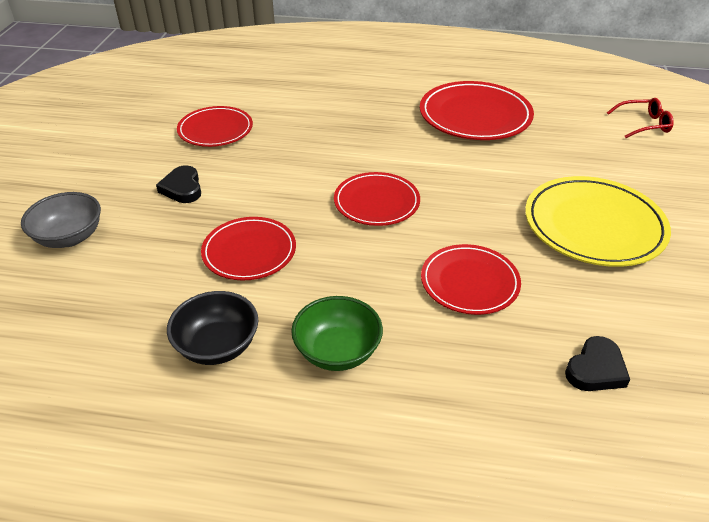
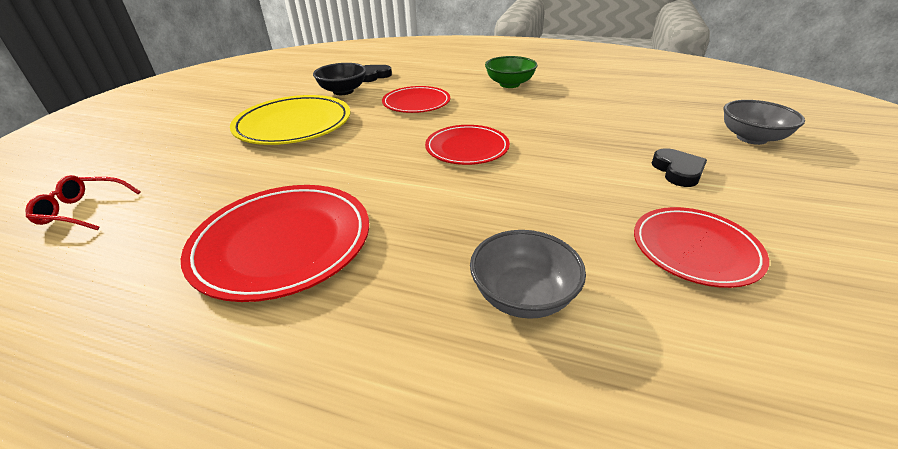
camera: 170 degrees left, 5 degrees down
black bowl [167,291,259,365] -> black bowl moved to [313,63,366,95]
red plate [201,217,296,281] -> none
none -> grey bowl [470,230,586,319]

